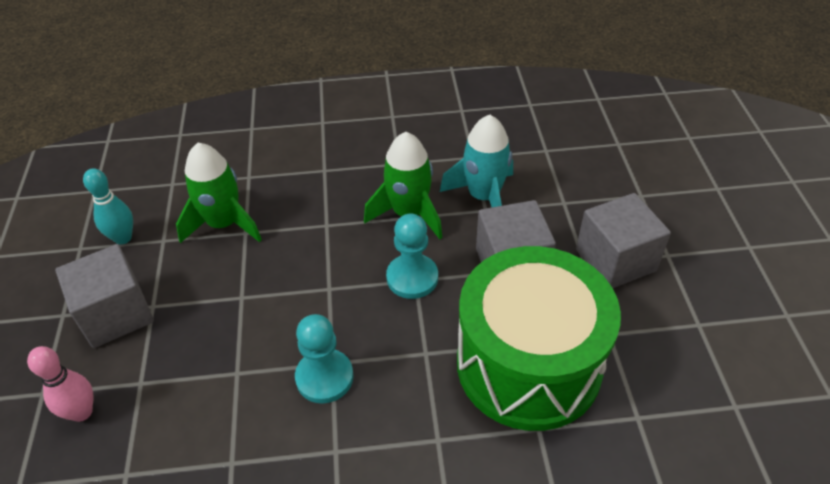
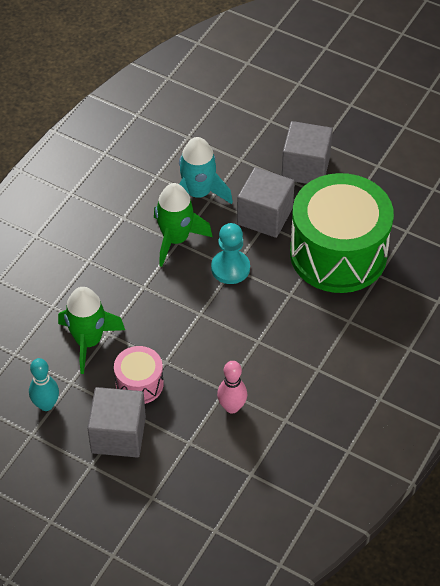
camera: 55 degrees left, 5 degrees up
pink bowling pin [27,346,93,422] -> pink bowling pin moved to [217,361,247,414]
turquoise pawn [295,314,354,404] -> none
none -> pink drum [114,346,164,404]

